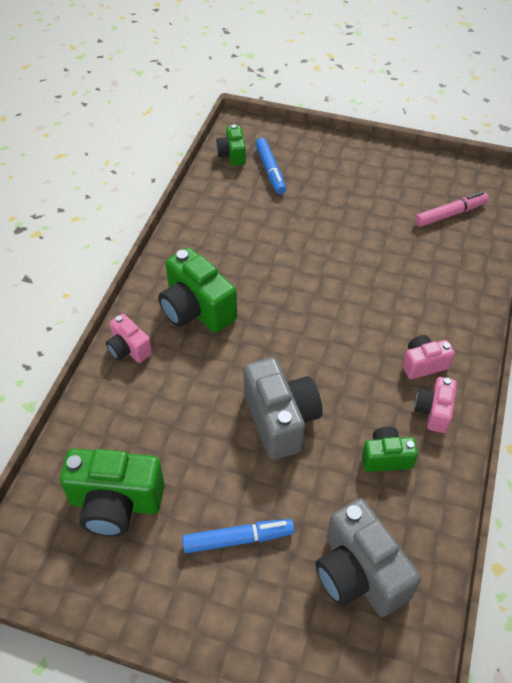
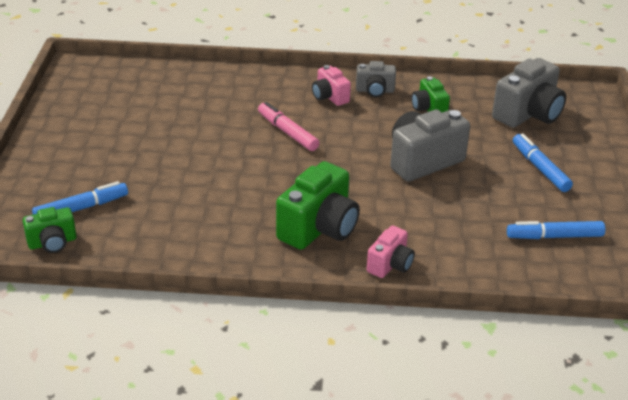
camera: 105 degrees left, 15 degrees down
green camera [60,448,165,537] -> blue marker [507,221,605,239]
pink marker [415,192,489,227] -> pink marker moved to [258,102,319,151]
pink camera [415,377,457,433] -> grey camera [356,61,396,97]

